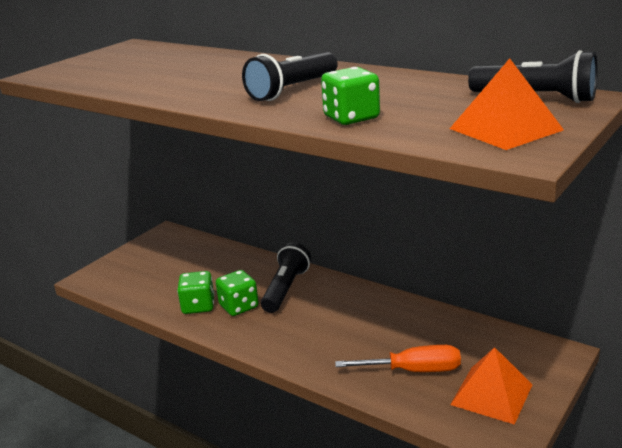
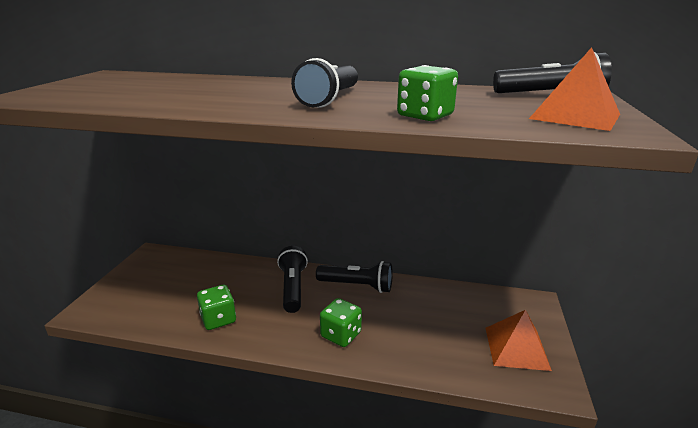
camera: 25 degrees left, 0 degrees up
green dice [216,270,259,316] -> green dice moved to [320,298,362,347]
orange screwdriver [335,345,461,372] -> none
none -> black flashlight [316,261,393,293]

